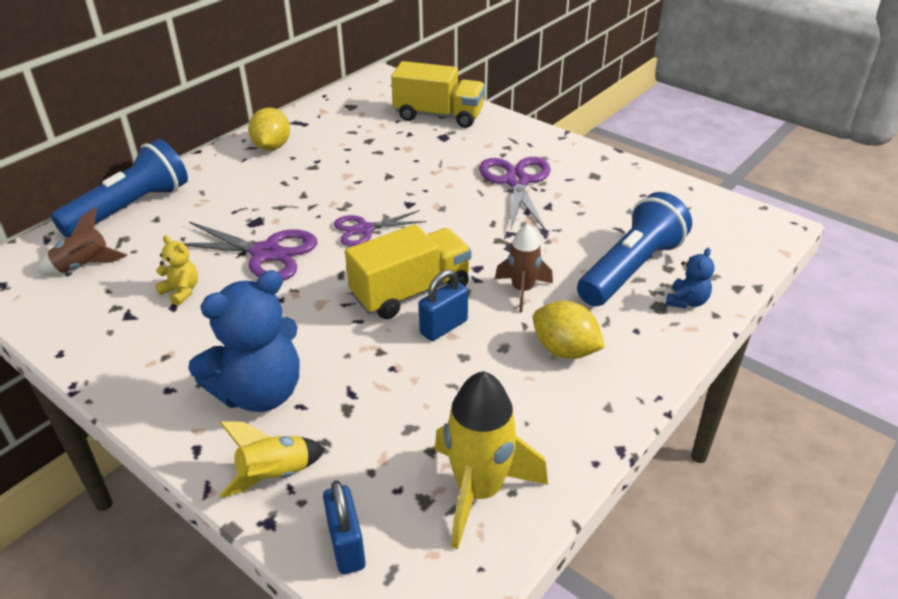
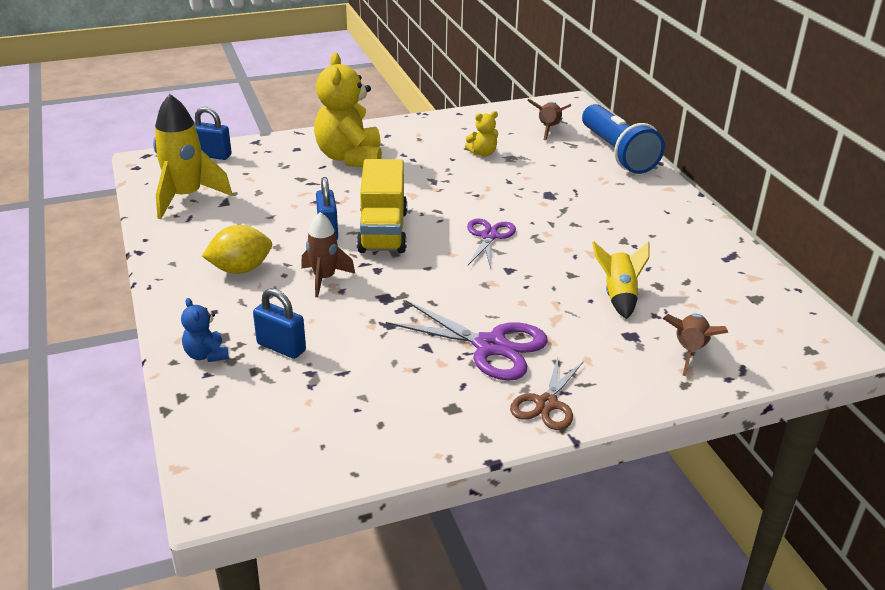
camera: 120 degrees right, 5 degrees down
purple scissors [183,222,317,280] -> none
blue teddy bear [188,270,299,412] -> yellow teddy bear [314,53,382,167]
yellow rocket [220,421,325,498] -> yellow rocket moved to [592,242,649,319]
yellow lemon [248,107,290,151] -> none
yellow truck [391,61,485,128] -> brown rocket [663,313,728,376]
blue flashlight [577,192,692,306] -> blue padlock [253,288,306,359]
none -> brown scissors [510,357,584,430]

